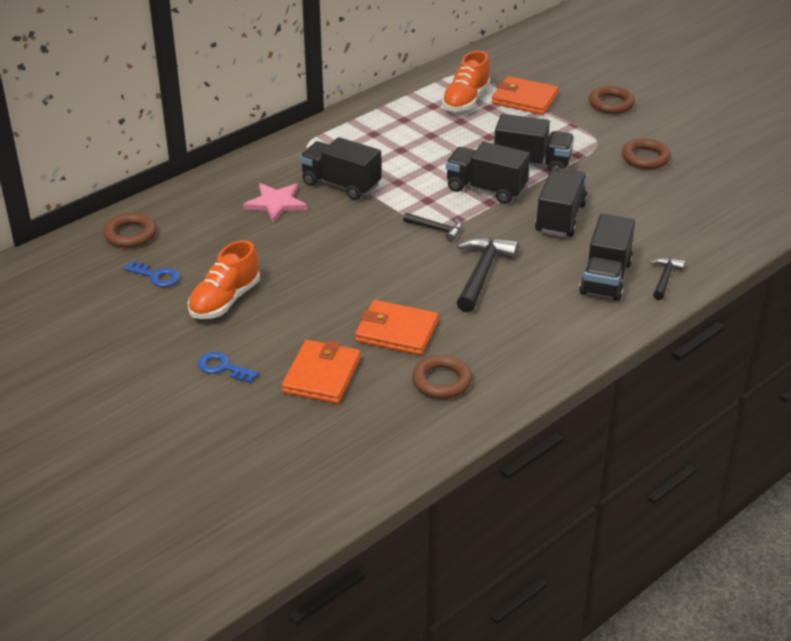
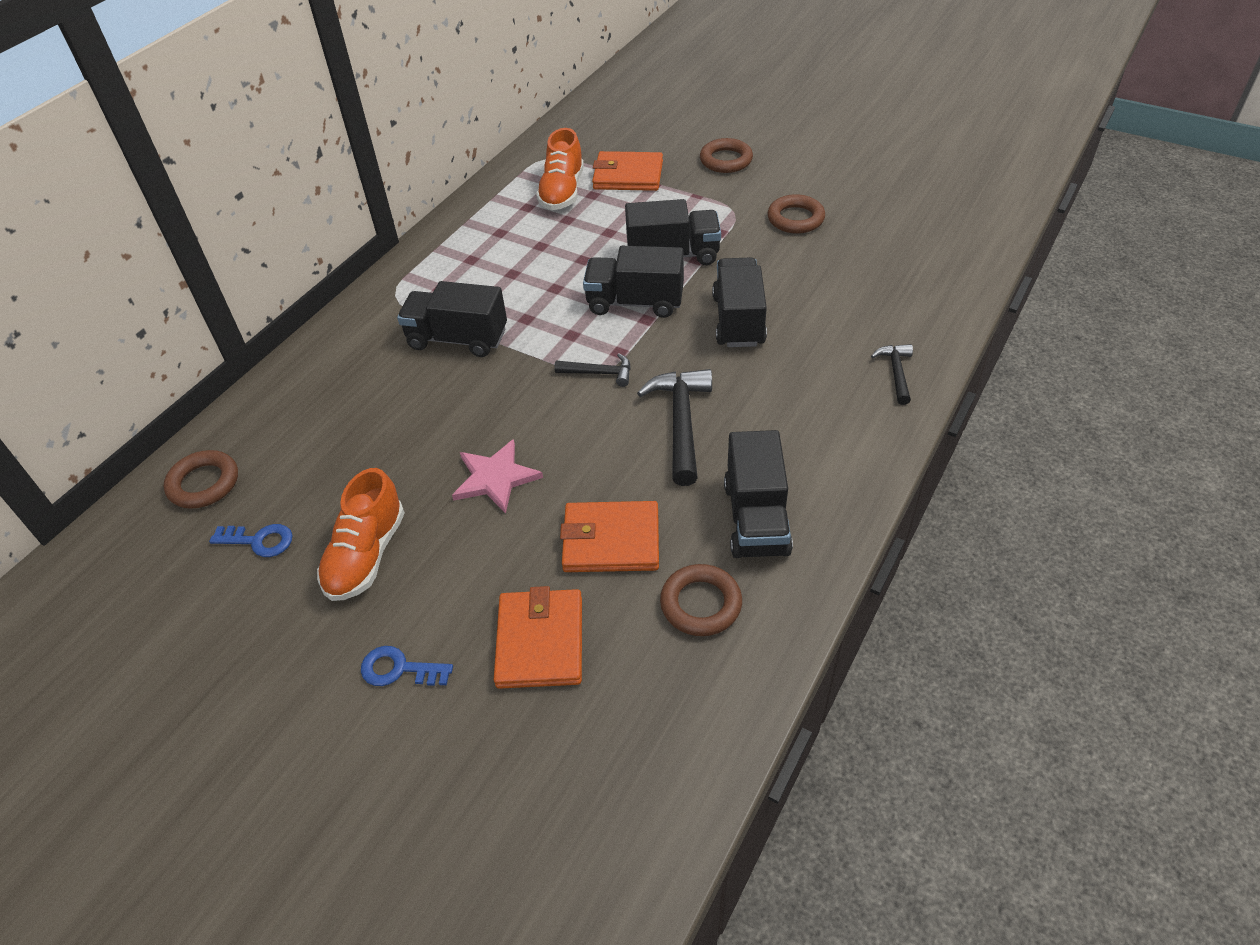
camera: 15 degrees left, 10 degrees up
pink star [243,183,307,223] -> pink star moved to [452,439,543,514]
black truck [579,214,635,301] -> black truck moved to [724,430,793,558]

